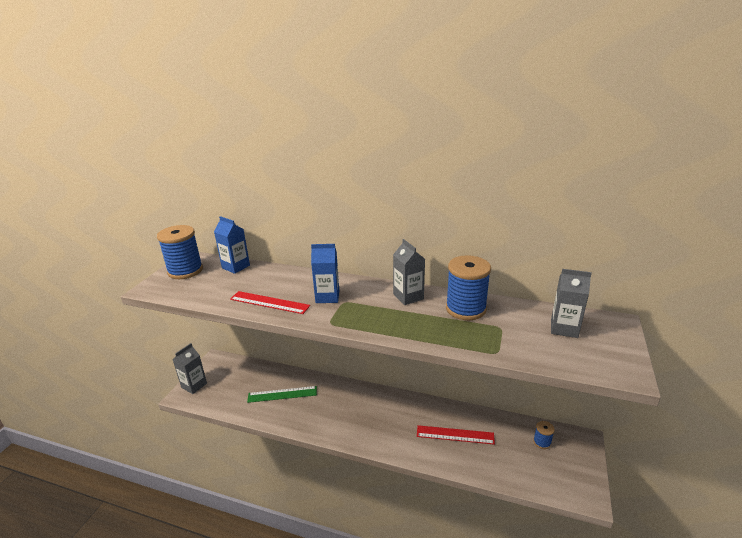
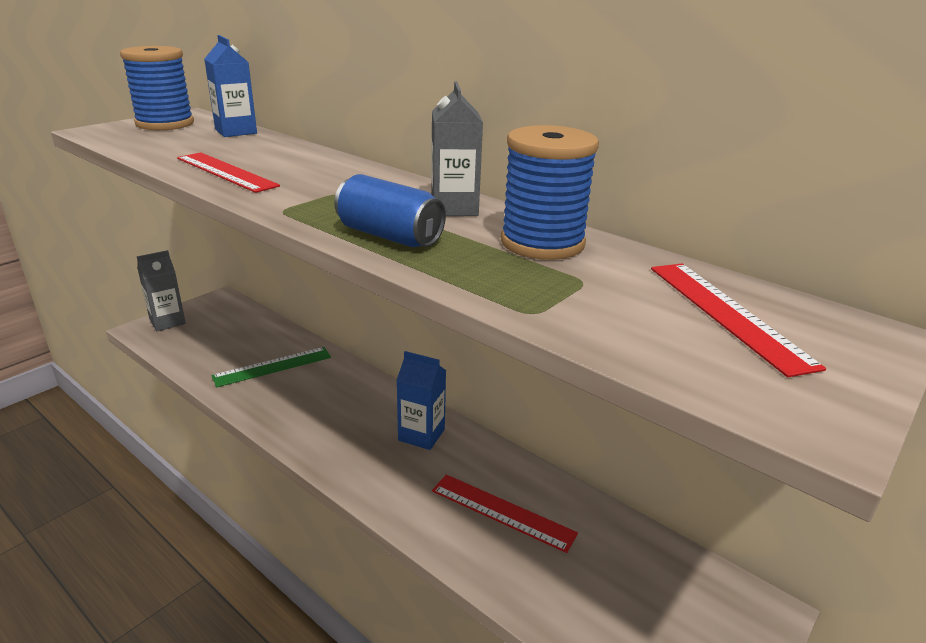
camera: 20 degrees right, 0 degrees up
green ruler [247,386,317,403] -> green ruler turned 45 degrees counterclockwise [211,347,331,387]
blue carton [311,244,339,303] -> blue carton moved to [396,351,446,450]
blue spool [533,421,555,449] -> none
grey carton [551,269,592,338] -> red ruler [651,264,826,377]
none -> blue can [334,174,446,248]

